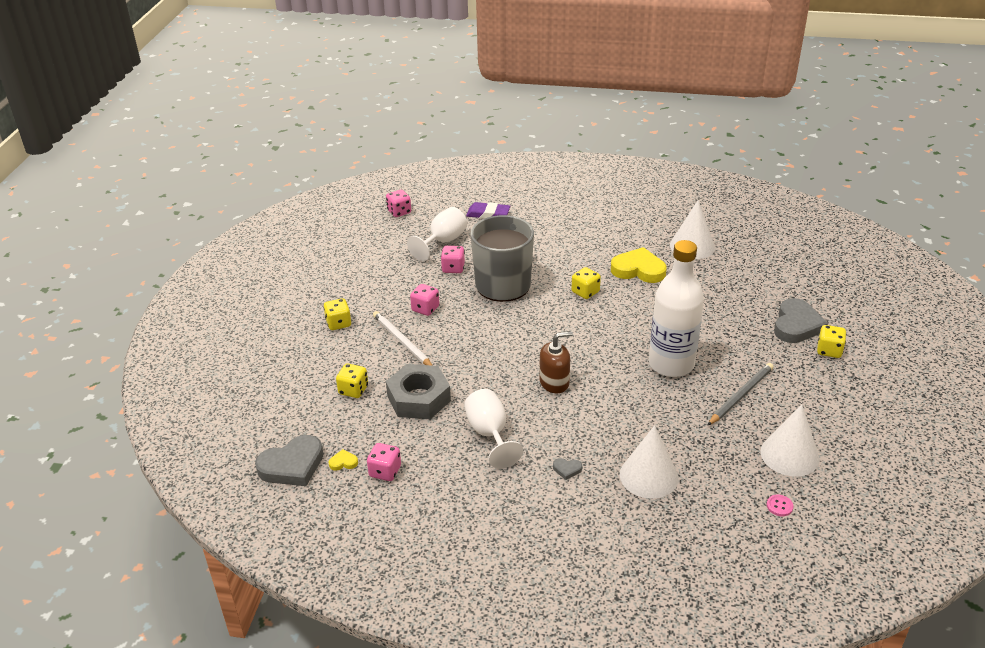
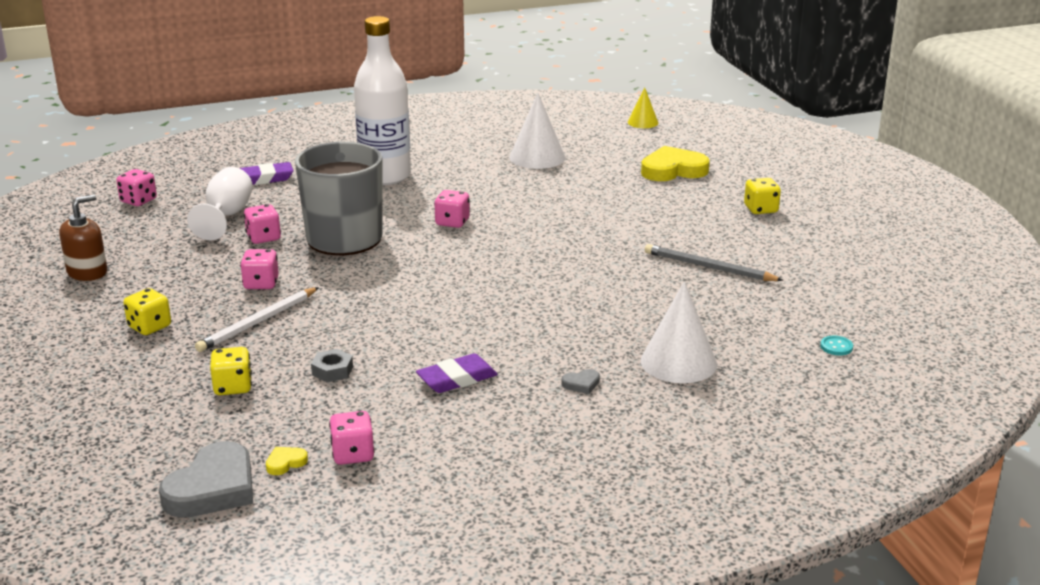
camera: 30 degrees left, 10 degrees down
white pencil [373,311,433,366] -> white pencil turned 75 degrees counterclockwise [195,287,319,352]
grey nut [386,364,451,419] -> grey nut [311,349,353,382], size x0.46
white goblet [464,389,523,469] -> purple eraser [416,353,498,393]
brown soap dispenser [539,331,573,393] -> brown soap dispenser moved to [59,194,108,281]
yellow dice [572,267,601,299] -> pink dice [434,190,470,228]
yellow heart [611,247,667,283] -> yellow heart moved to [641,146,710,181]
white bottle [649,240,704,377] -> white bottle moved to [354,16,411,185]
grey pencil [707,363,774,426] -> grey pencil turned 75 degrees counterclockwise [645,244,783,281]
white cone [760,404,820,477] -> none
pink button [767,495,793,516] -> turquoise button [820,336,853,355]
grey heart [774,298,828,343] -> none
none -> yellow cone [628,87,658,128]

